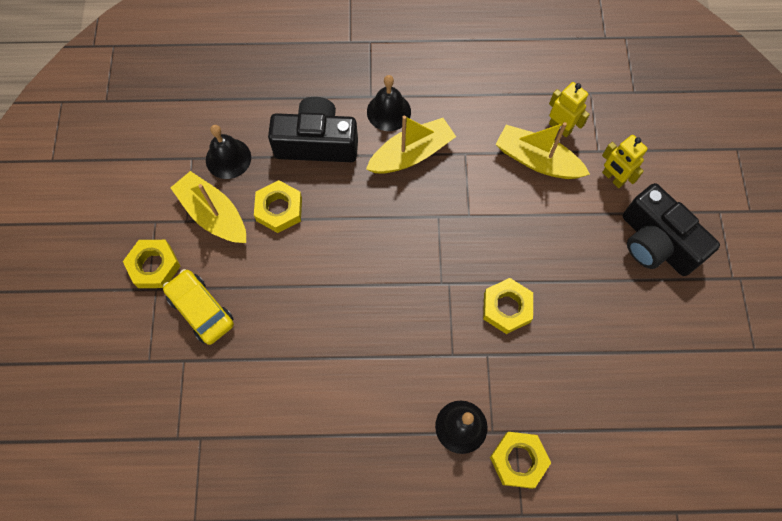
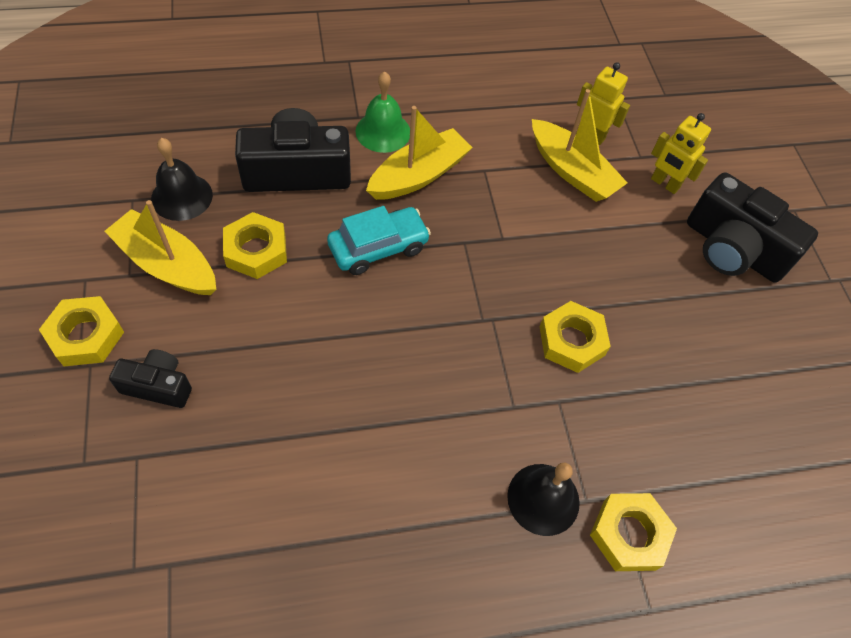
camera: 15 degrees left, 10 degrees down
yellow car [163,269,234,345] -> black camera [109,349,192,408]
black bell [367,75,411,131] -> green bell [356,71,410,153]
yellow boat [496,122,590,179] -> yellow boat turned 150 degrees counterclockwise [532,89,627,202]
none -> turquoise car [327,206,431,275]

